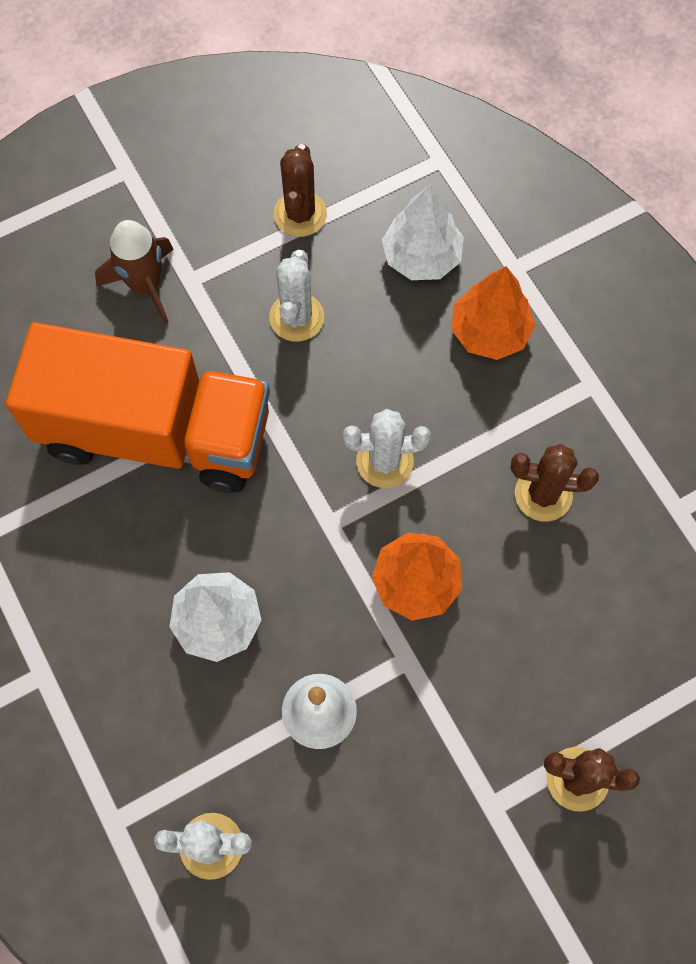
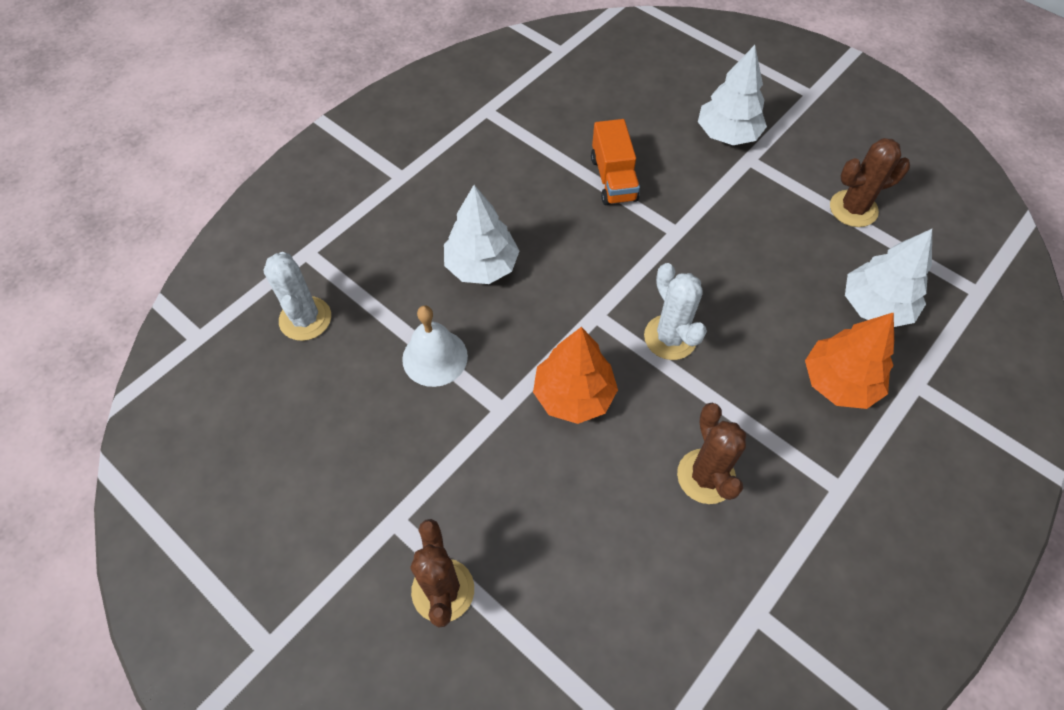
camera: 70 degrees right, 10 degrees down
orange truck [6,322,270,493] -> orange truck [591,119,640,205], size x0.43
brown rocket [95,220,174,324] -> white tree [698,45,767,145]
white cactus [269,250,324,342] -> none

